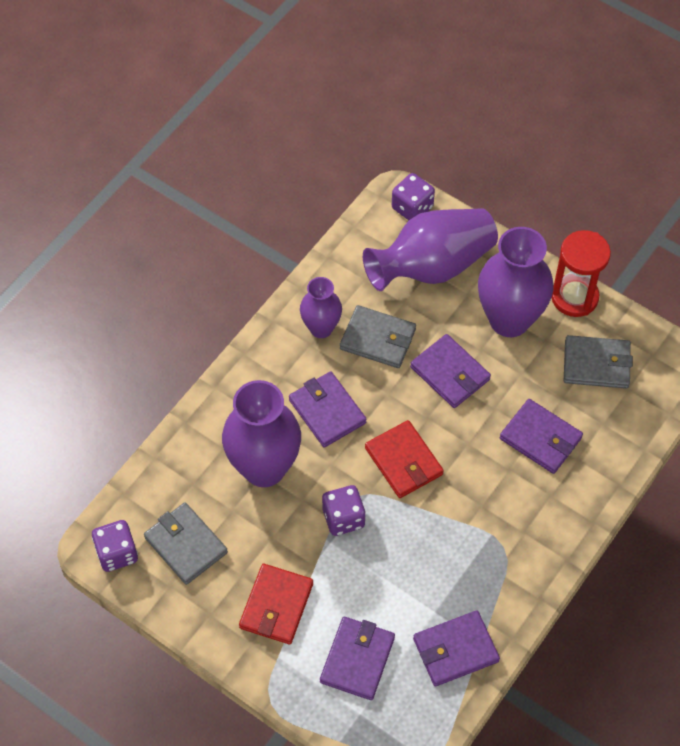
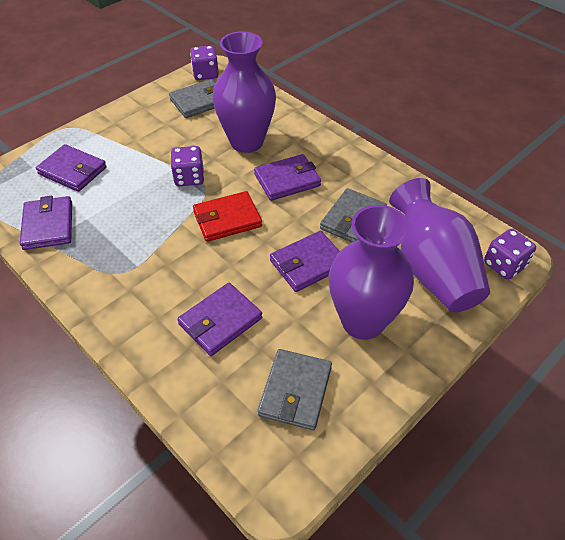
camera: 100 degrees right, 10 degrees down
red wallet [239,564,313,644] -> none
purple vase [300,277,342,338] -> none
red hourglass [552,230,611,317] -> none

